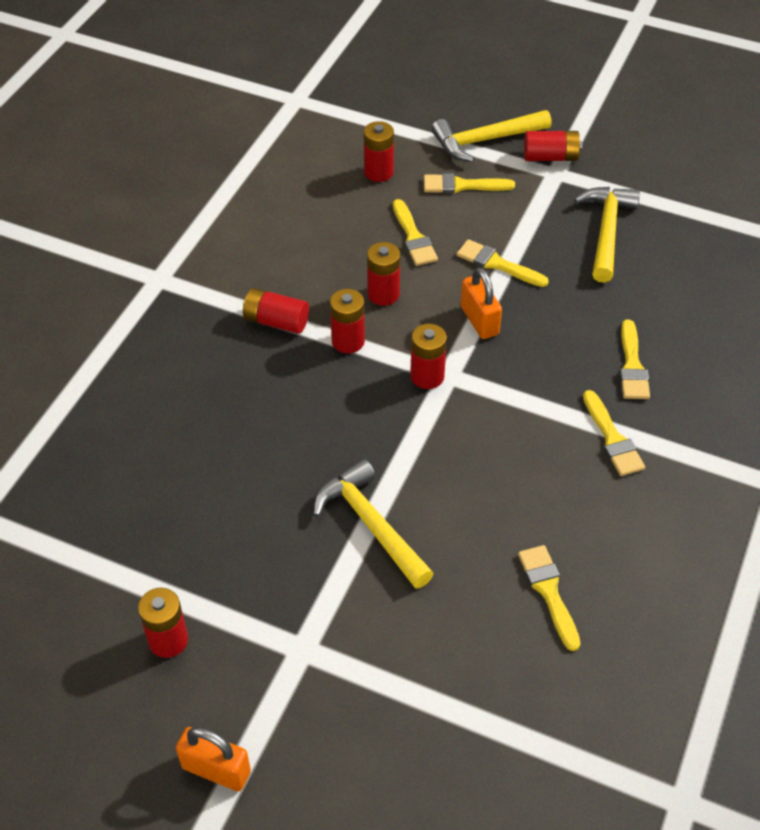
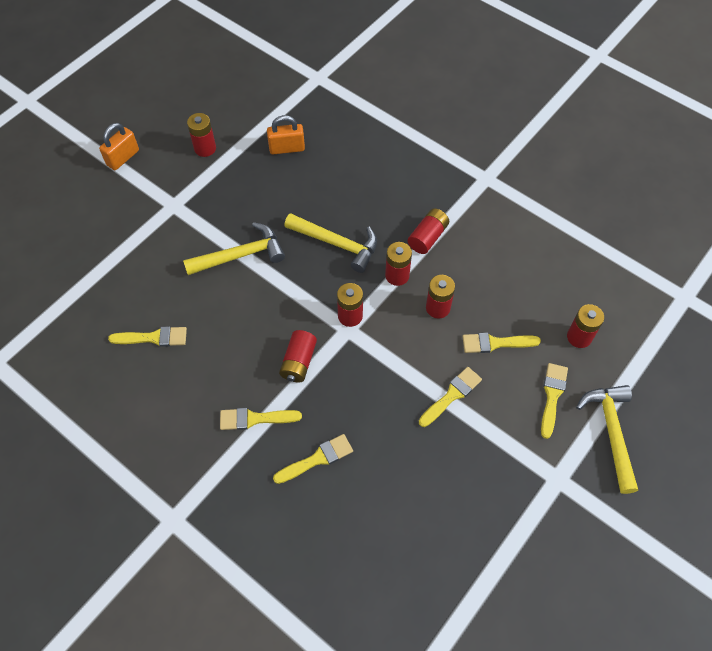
camera: 105 degrees right, 10 degrees up
orange padlock [461,267,502,339] -> orange padlock moved to [267,115,305,154]
red battery [524,131,582,161] -> red battery moved to [279,330,317,382]
yellow hammer [574,187,640,283] -> yellow hammer moved to [284,213,377,273]
yellow brush [620,320,650,399] -> yellow brush turned 135 degrees clockwise [273,434,353,484]

